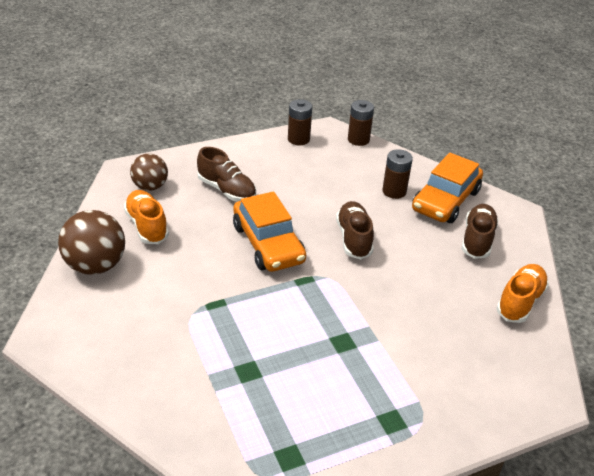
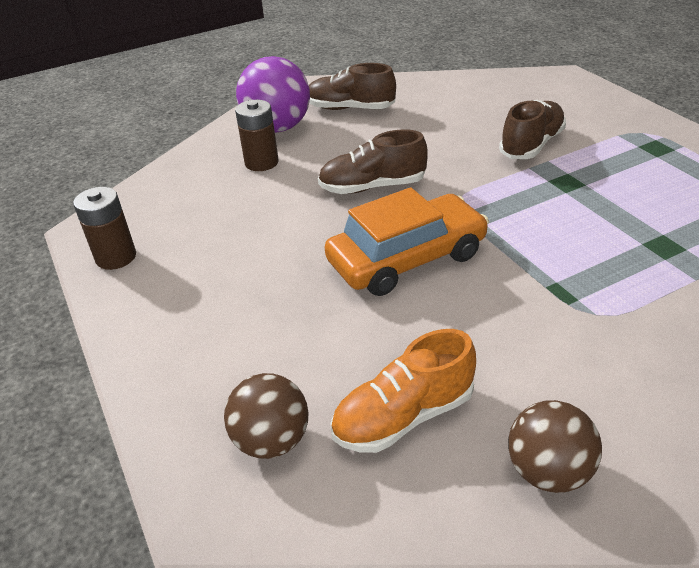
camera: 90 degrees left, 0 degrees up
brown ball [58,210,125,275] -> brown ball [508,400,602,493], size x0.66
brown shoe [197,147,256,202] -> brown shoe moved to [499,100,566,159]
brown battery [348,100,374,146] -> none
orange car [412,153,483,223] -> purple ball [236,56,310,133]
orange shoe [496,264,549,323] -> none

